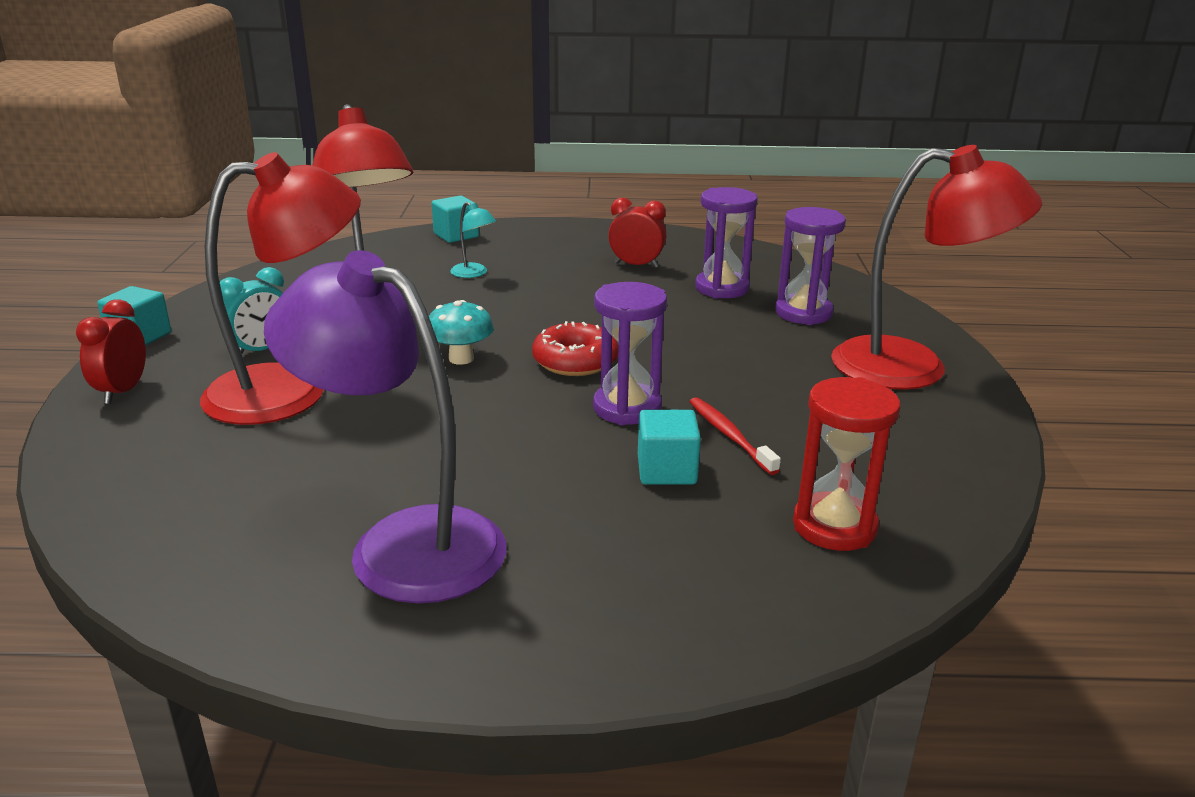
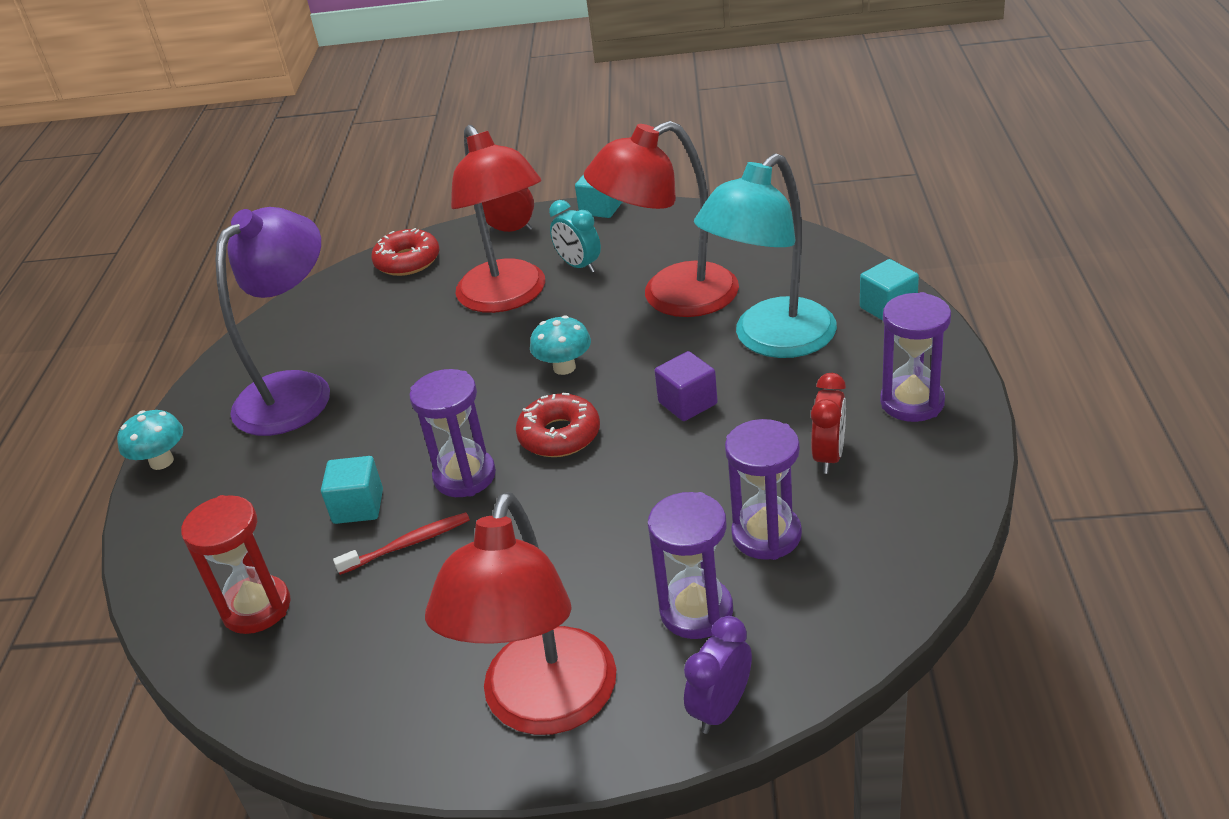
camera: 95 degrees right, 10 degrees up
turquoise lamp [450,202,496,278] -> turquoise lamp [694,154,837,358], size x2.49
none -> turquoise mushroom [117,410,183,470]
none -> red donut [371,228,439,276]
none -> purple cube [655,351,718,421]
none -> purple clock [684,616,752,734]
none -> purple hourglass [880,292,951,422]

